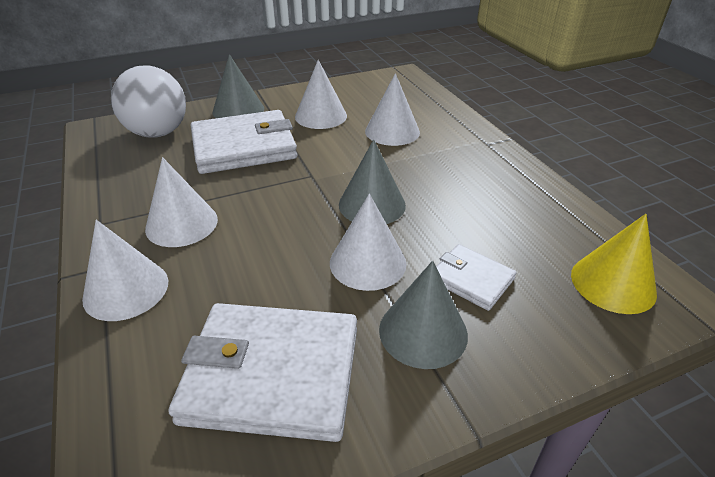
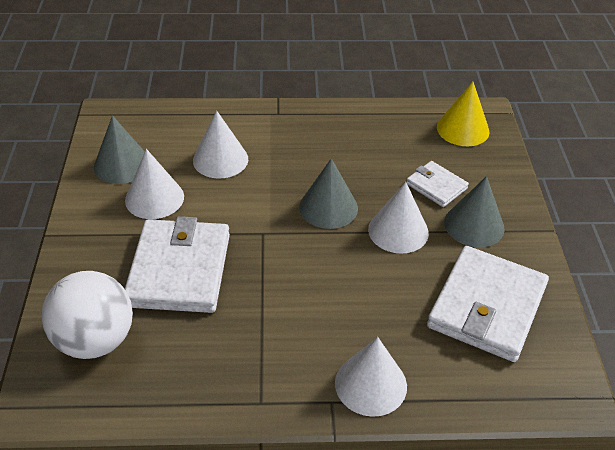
camera: 70 degrees left, 5 degrees up
white cone [145,157,218,247] -> none
grey cone [213,54,264,118] -> grey cone moved to [94,115,145,184]
white wallet [436,244,516,311] -> white wallet turned 75 degrees clockwise [406,161,469,207]

